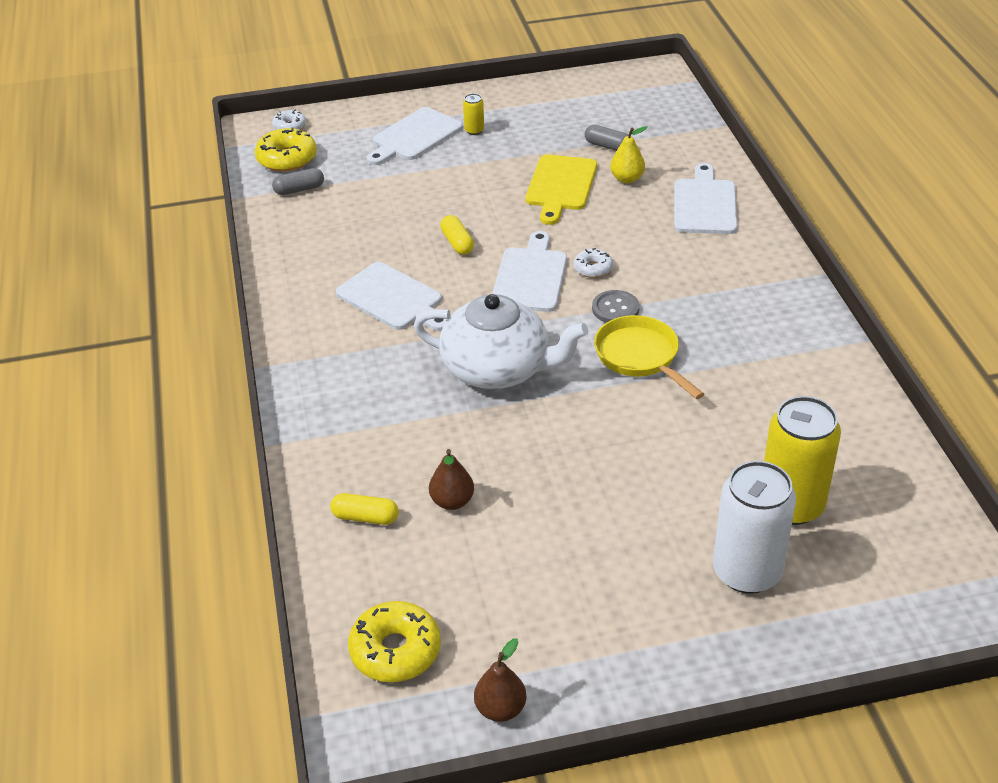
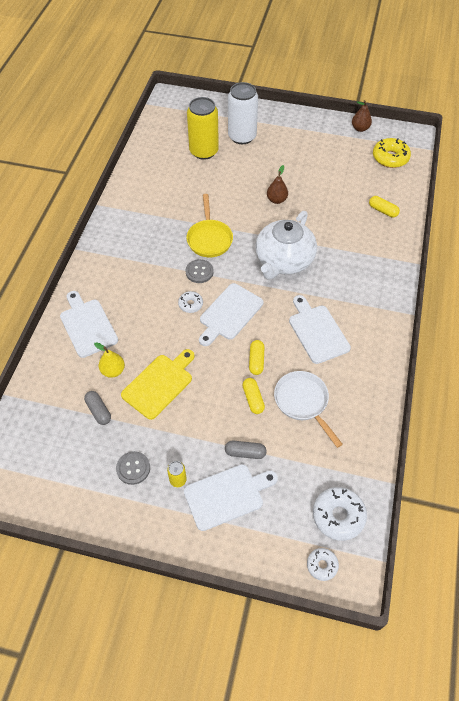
camera: 155 degrees left, 15 degrees up
yellow donut [255,127,317,172] -> white donut [313,487,367,541]
grey capsule [272,168,324,195] -> grey capsule moved to [225,441,267,459]
white teapot [414,294,588,389] -> white teapot turned 105 degrees counterclockwise [255,211,317,280]
brown pear [429,449,474,510] -> brown pear moved to [267,165,288,204]
white cutting board [674,163,737,234] -> white cutting board turned 120 degrees clockwise [60,291,118,358]
none -> grey button [116,451,150,485]
none -> yellow capsule [242,378,265,414]
none -> white pan [274,371,343,448]

